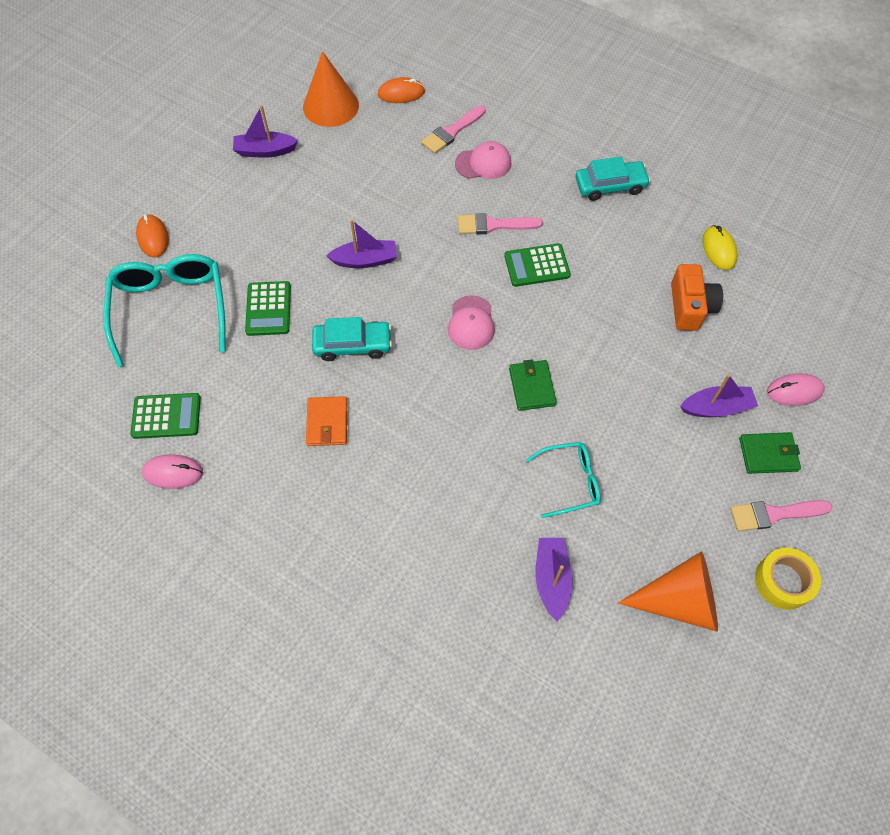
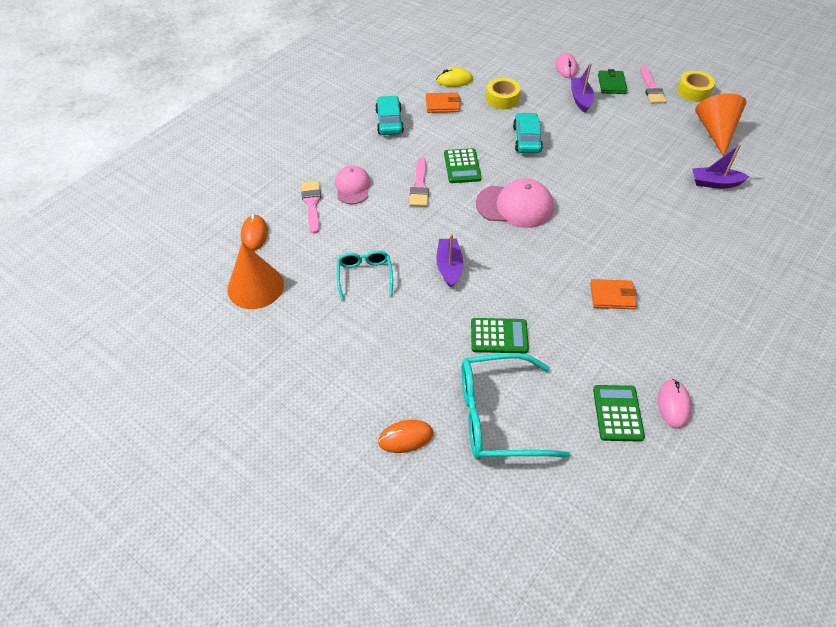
camera: 85 degrees left, 10 degrees down
purple boat [233,105,299,158] -> none
turquoise car [312,317,392,361] -> turquoise car moved to [513,112,543,153]
pink brush [421,105,486,154] -> pink brush turned 150 degrees counterclockwise [301,181,321,234]
pink cap [448,295,495,350] -> pink cap [476,179,554,228], size x1.56
green wallet [509,359,557,411] -> none
turquoise glasses [526,442,601,518] -> turquoise glasses moved to [337,250,393,301]
orange camera [671,264,723,331] -> yellow tape [486,78,520,109]
none -> orange wallet [426,92,460,113]

